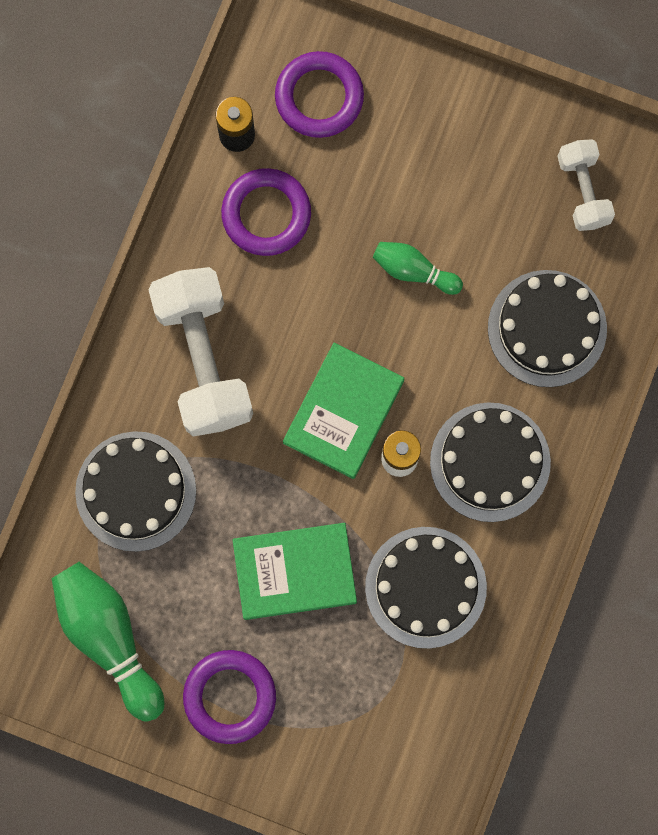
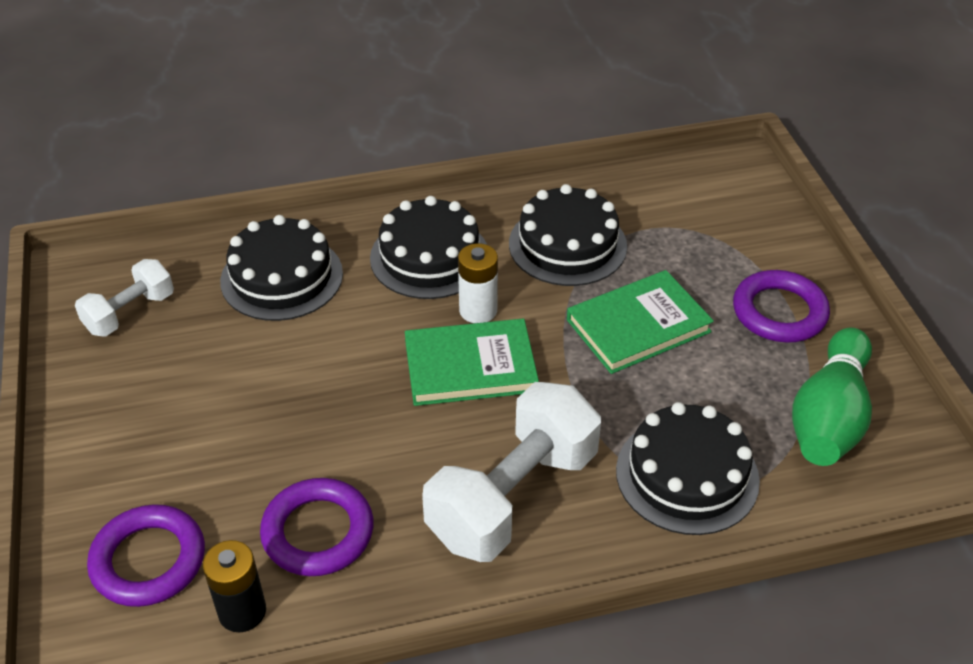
camera: 125 degrees left, 35 degrees down
green book [232,523,357,620] -> green book turned 75 degrees counterclockwise [567,270,714,374]
green bowling pin [373,242,463,295] -> none

